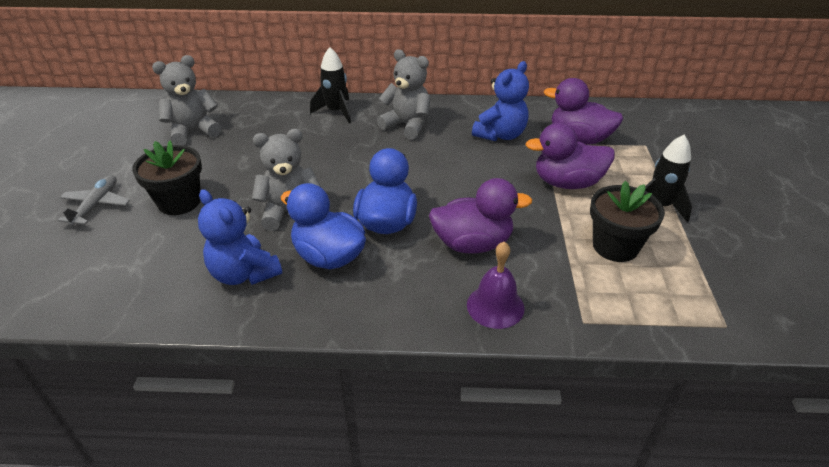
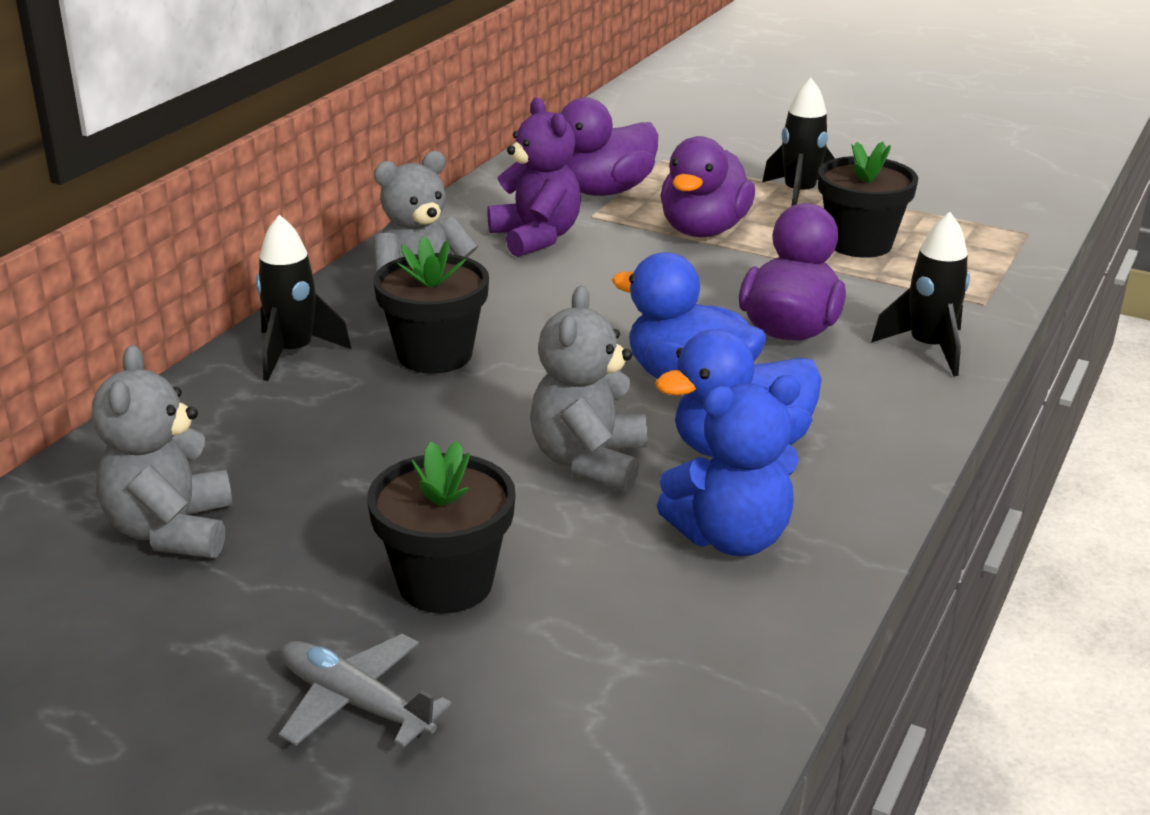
camera: 65 degrees left, 10 degrees down
purple bell [467,242,525,329] -> black rocket [871,212,970,376]
blue teddy bear [472,61,529,141] -> purple teddy bear [487,98,581,257]
none -> black flower pot [374,236,489,374]

